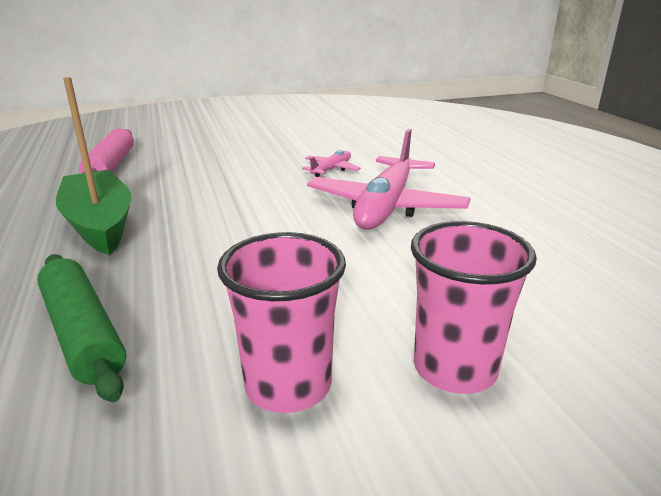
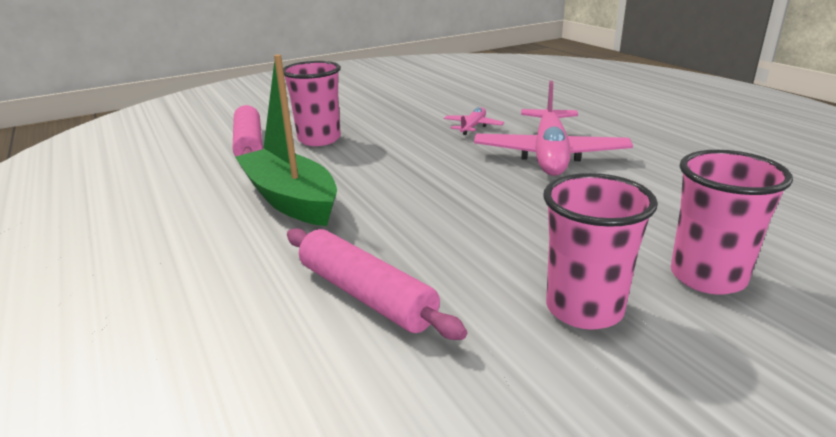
camera: 10 degrees left, 0 degrees up
green rolling pin [37,254,126,402] -> pink rolling pin [287,228,467,340]
none -> pink cup [283,61,341,146]

